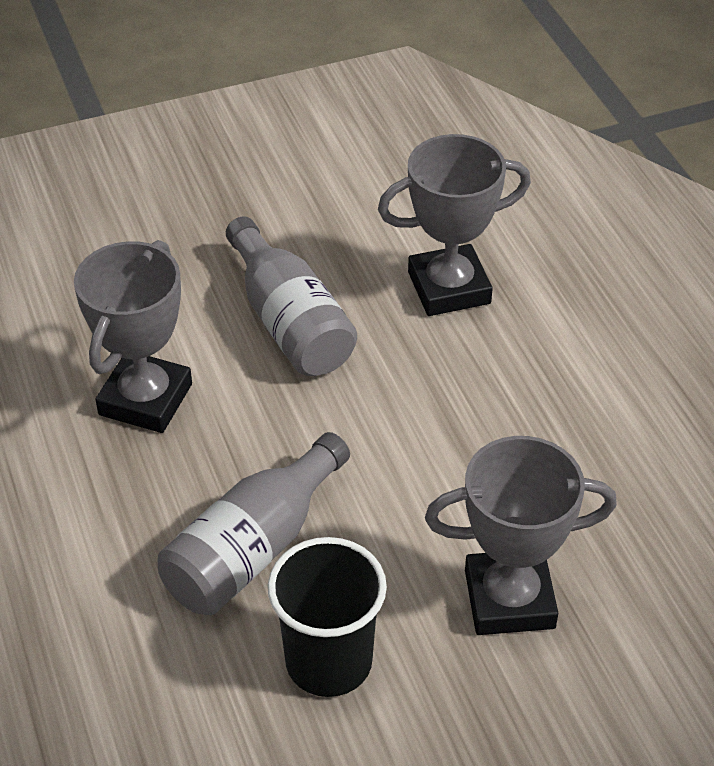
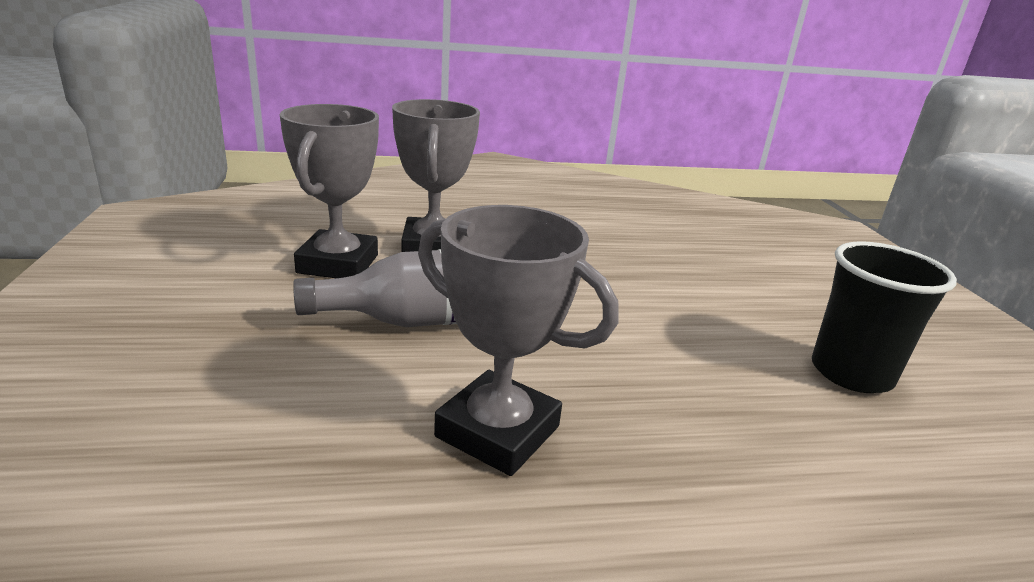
camera: 80 degrees left, 20 degrees down
grey bottle [158,432,350,615] -> none
grey trophy [425,436,617,635] -> grey trophy moved to [280,104,379,278]

